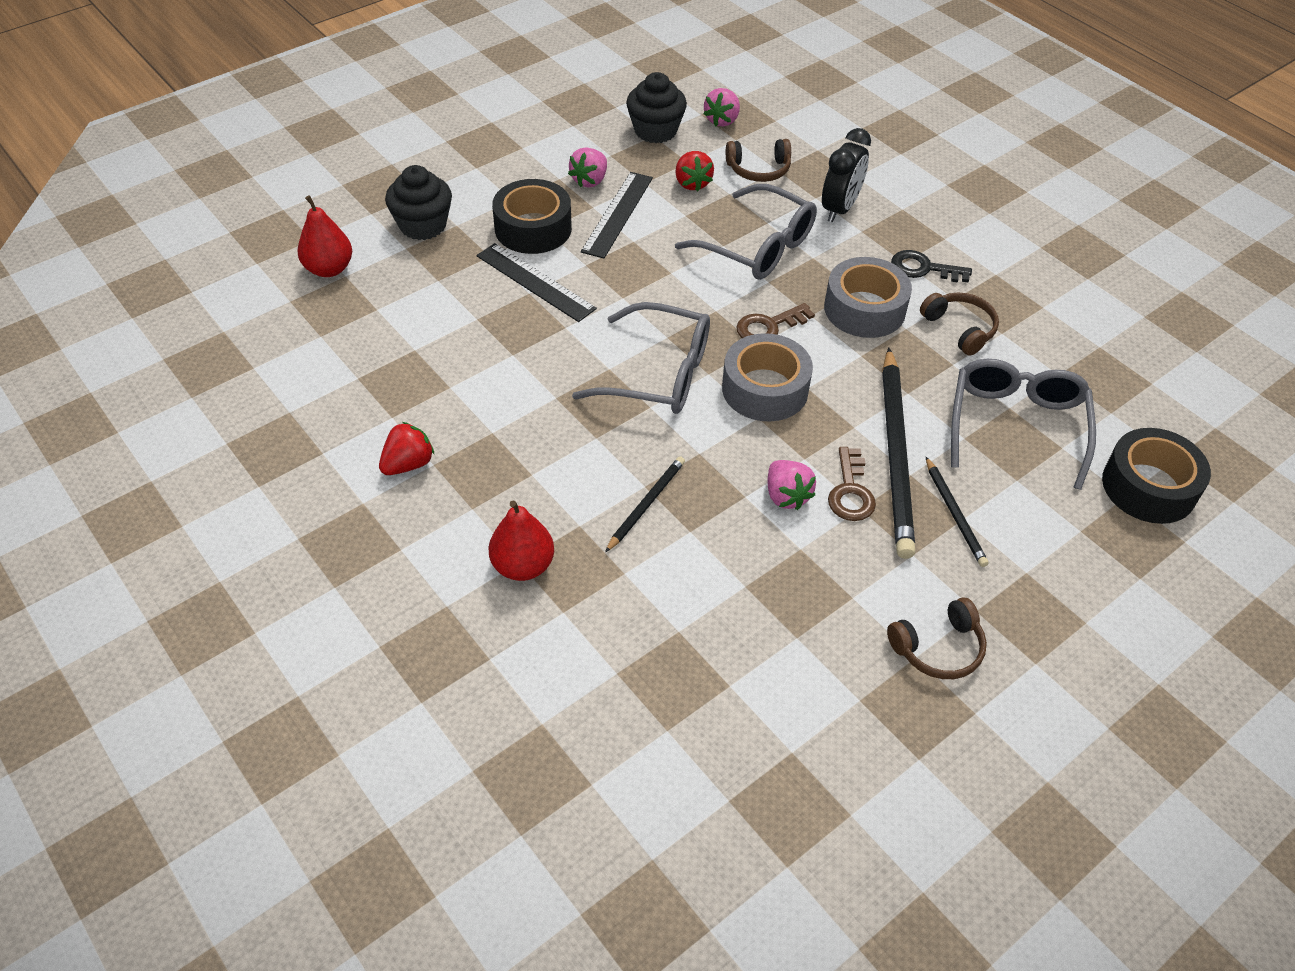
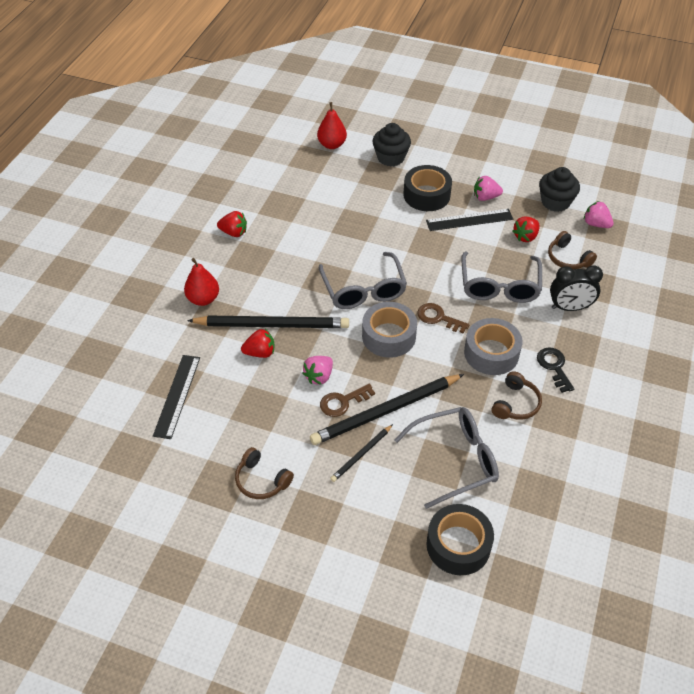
camera: 60 degrees right, 0 degrees up
black ruler [476,243,597,322] -> black ruler moved to [153,355,200,439]
black pencil [605,456,685,553] -> black pencil [187,316,349,328], size x2.01
pink strawberry [703,88,740,126] -> pink strawberry turned 45 degrees clockwise [584,201,614,228]
none -> red strawberry [241,329,274,358]

